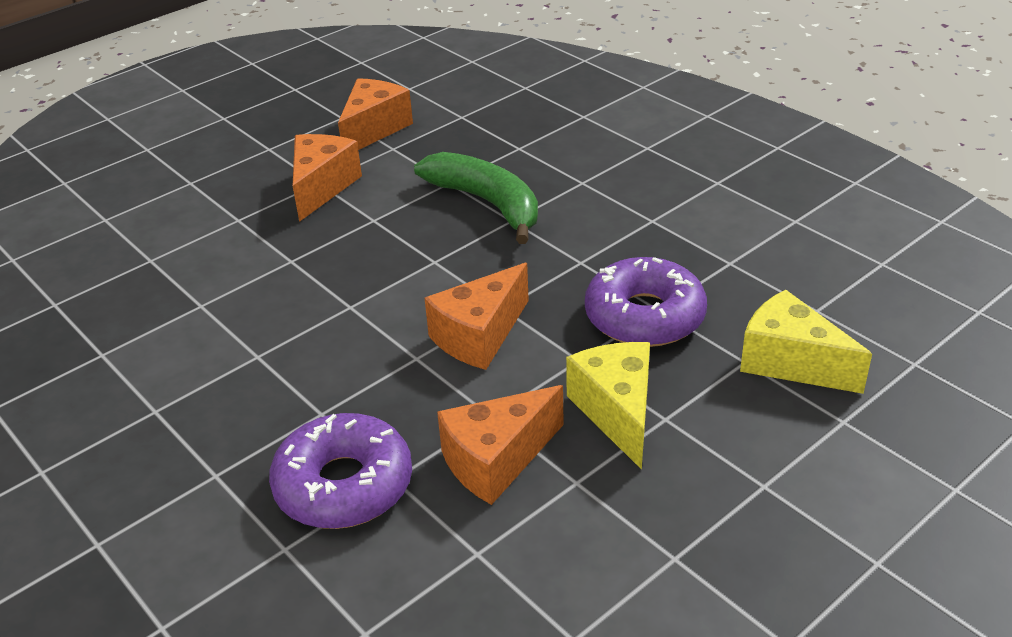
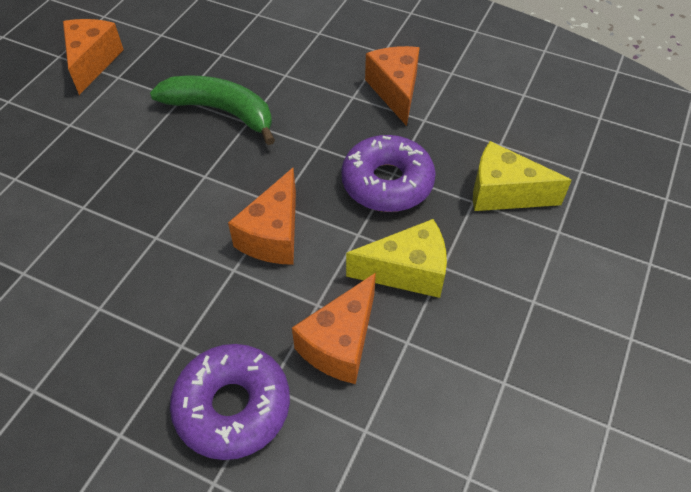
camera: 25 degrees left, 15 degrees up
orange cheese [293,134,362,222] -> orange cheese moved to [365,46,420,126]
yellow cheese [566,342,650,470] -> yellow cheese turned 120 degrees clockwise [346,219,447,298]

